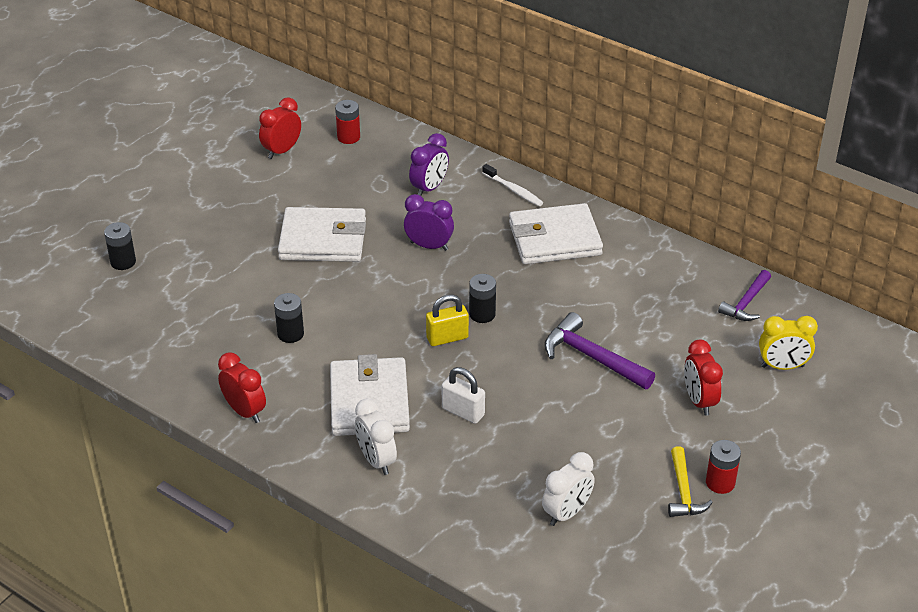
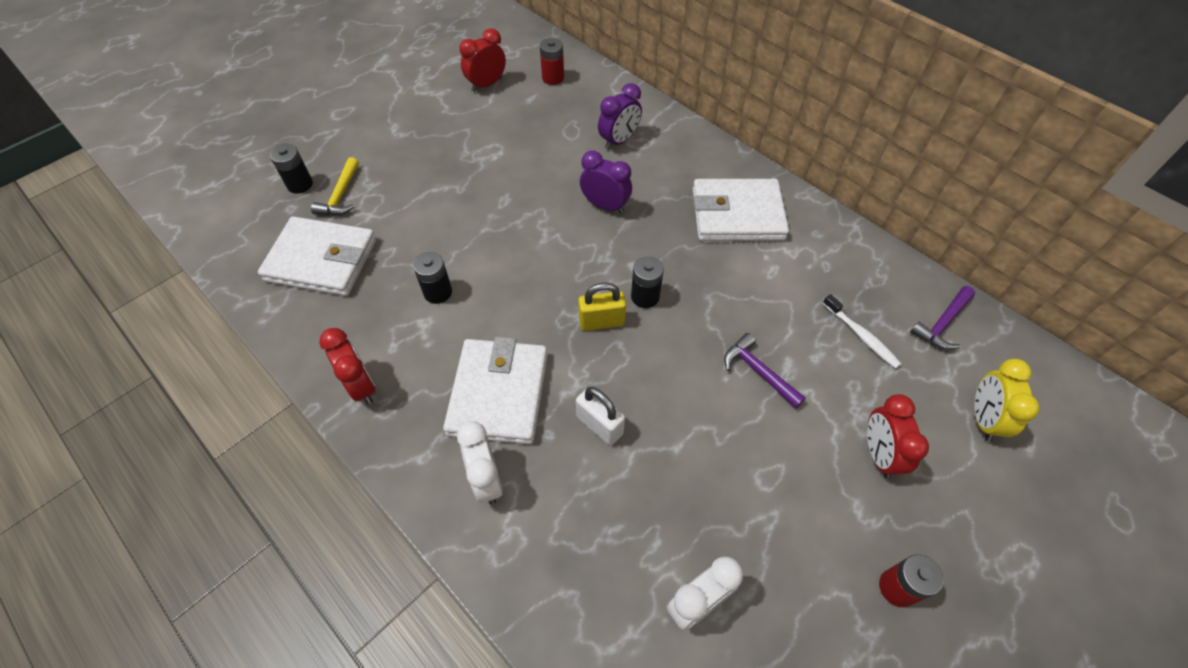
camera: 10 degrees right, 15 degrees up
white wallet [278,207,366,262] -> white wallet moved to [258,216,376,296]
white toothbrush [482,164,543,206] -> white toothbrush moved to [823,294,901,369]
purple hammer [544,312,655,389] -> purple hammer [724,333,806,408], size x0.66
yellow hammer [668,446,713,517] -> yellow hammer moved to [311,157,359,216]
yellow clock [759,316,818,370] -> yellow clock turned 90 degrees clockwise [974,359,1040,442]

